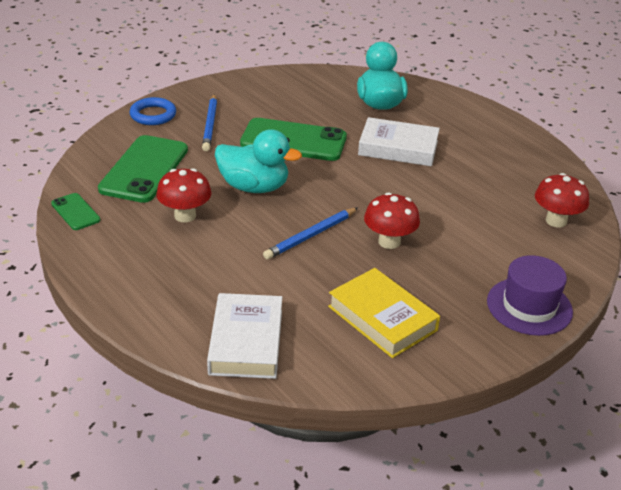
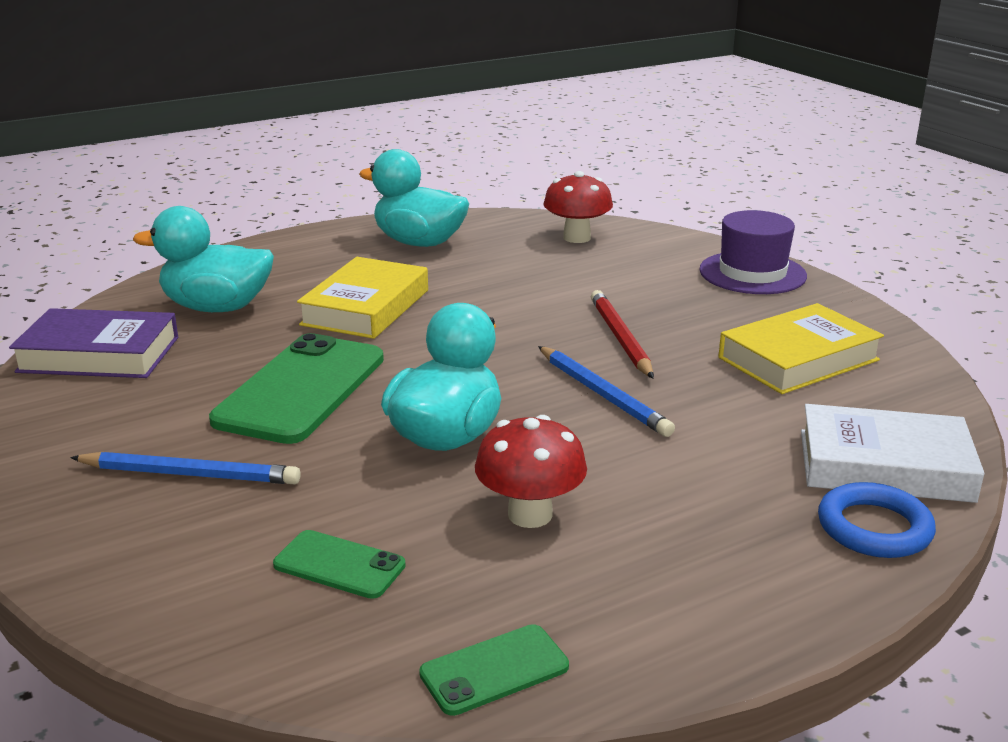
camera: 80 degrees left, 10 degrees down
green phone [98,135,188,203] -> green phone [273,530,406,599], size x0.50
blue ring [130,97,176,125] -> blue ring moved to [818,482,936,558]
white book [358,117,440,166] -> yellow book [297,257,428,339]
red mushroom [364,192,420,249] -> red pencil [591,290,654,379]
none -> purple book [9,308,178,378]
none -> turquoise duck [359,149,469,247]

